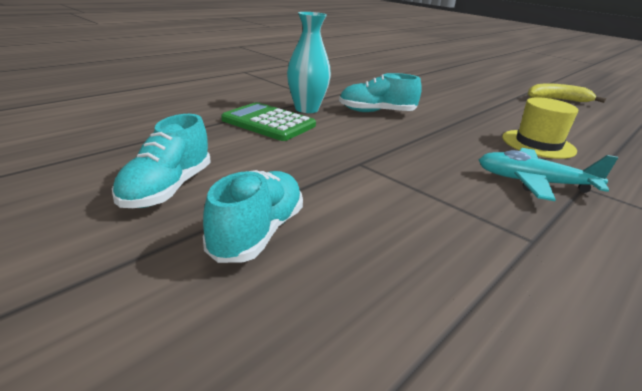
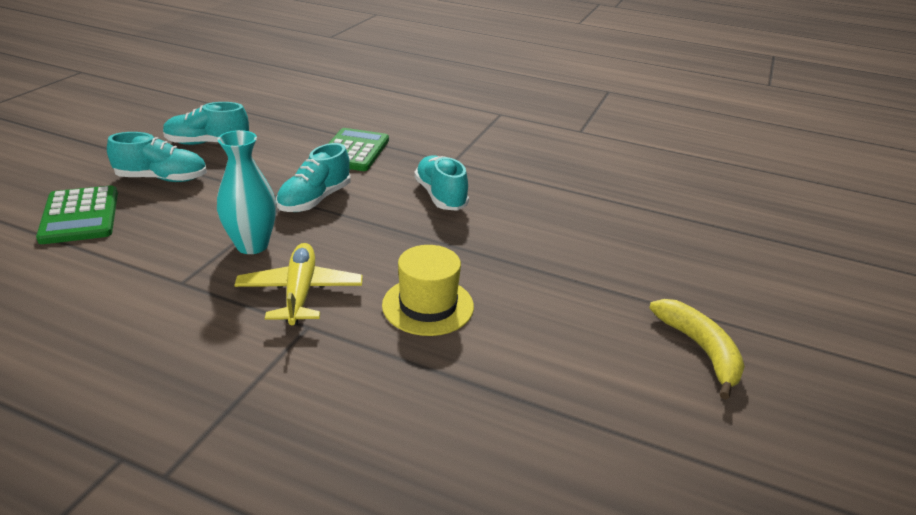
camera: 70 degrees right, 5 degrees up
turquoise vase [287,12,331,113] -> turquoise vase moved to [217,130,276,254]
turquoise plane [479,148,618,201] -> yellow plane [234,243,363,325]
none -> green calculator [36,185,118,244]
none -> turquoise shoe [276,143,351,212]

